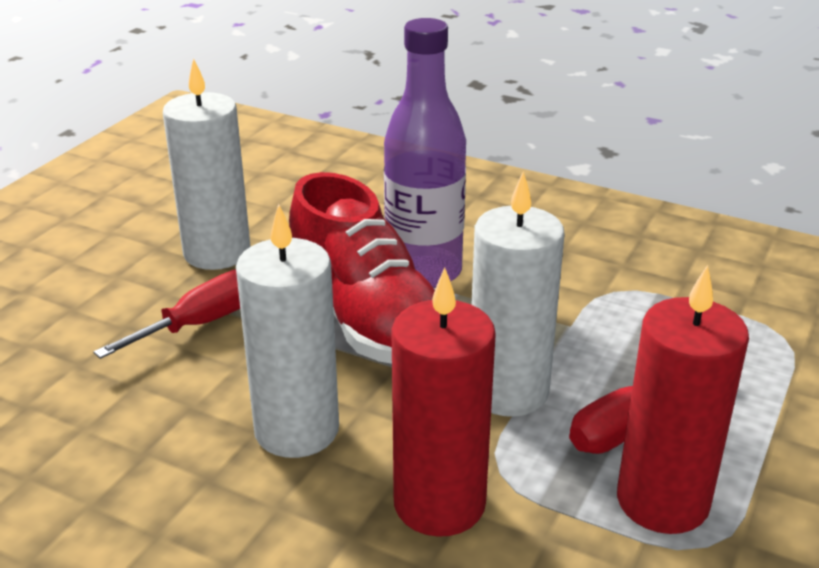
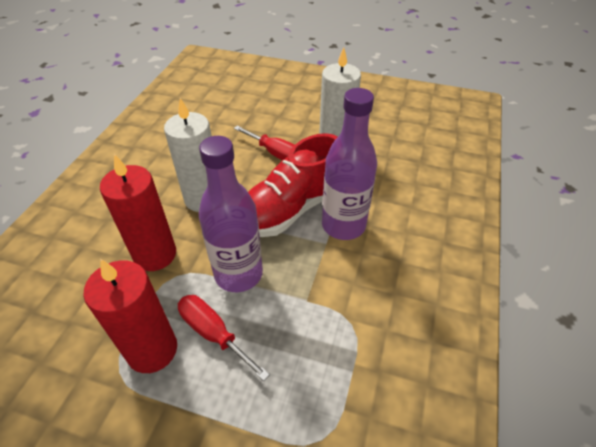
camera: 80 degrees right, 15 degrees up
white candle [471,171,565,417] -> purple bottle [199,136,263,292]

